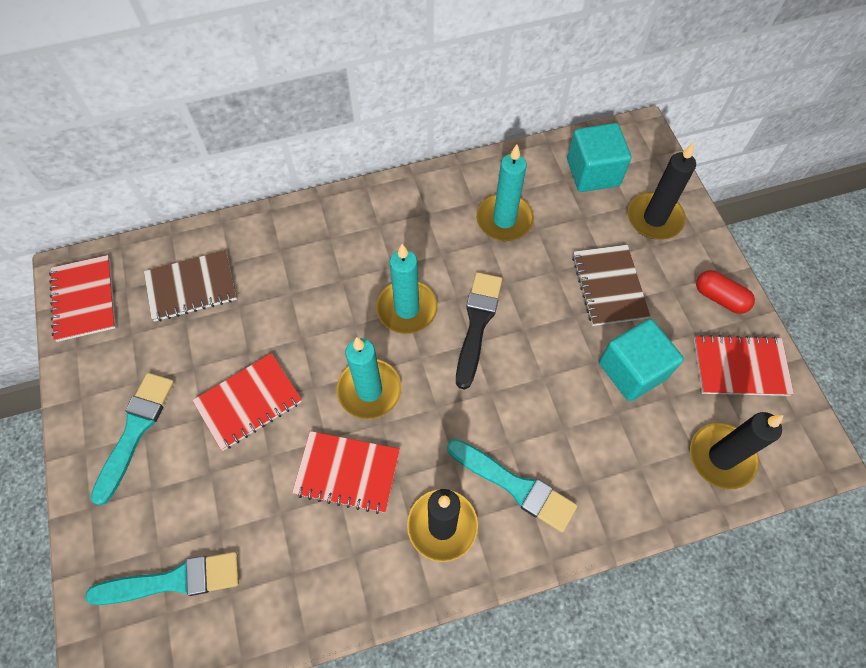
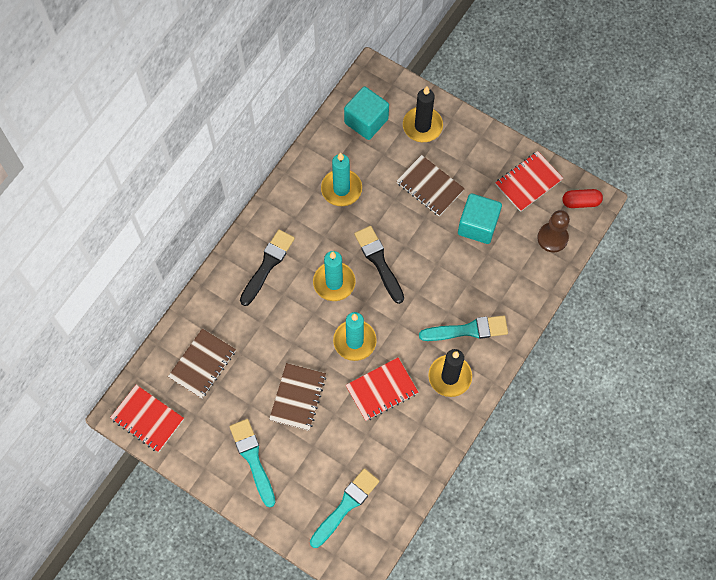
camera: 40 degrees left, 5 degrees up
red notebook [192,353,302,451] -> brown notebook [269,363,326,431]
black candle [690,412,783,489] -> brown pawn [537,210,570,252]
red capsule [696,270,755,314] -> red capsule moved to [562,189,603,208]
none -> black brush [240,229,295,306]

